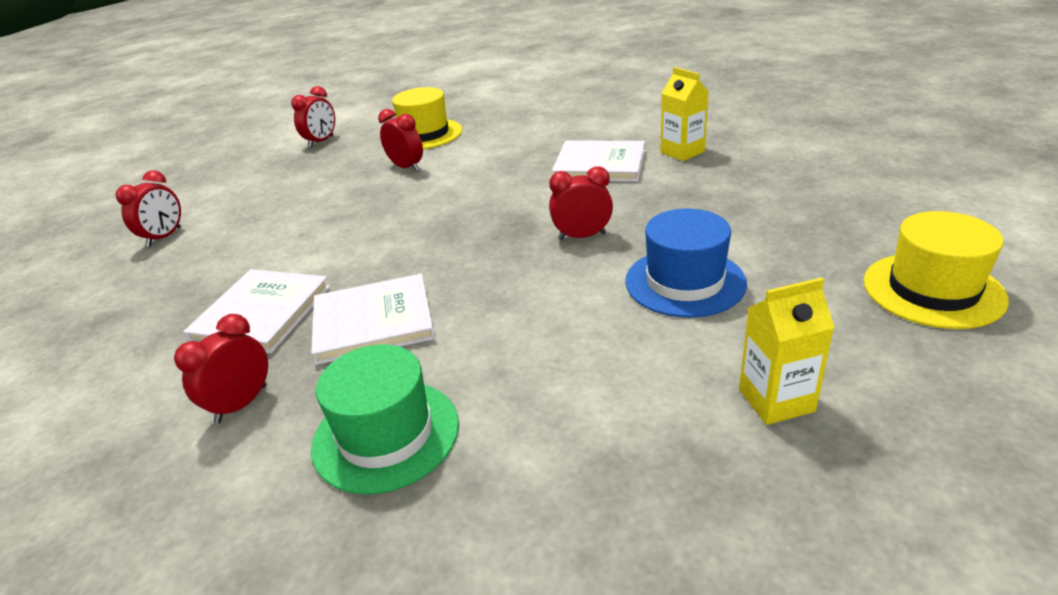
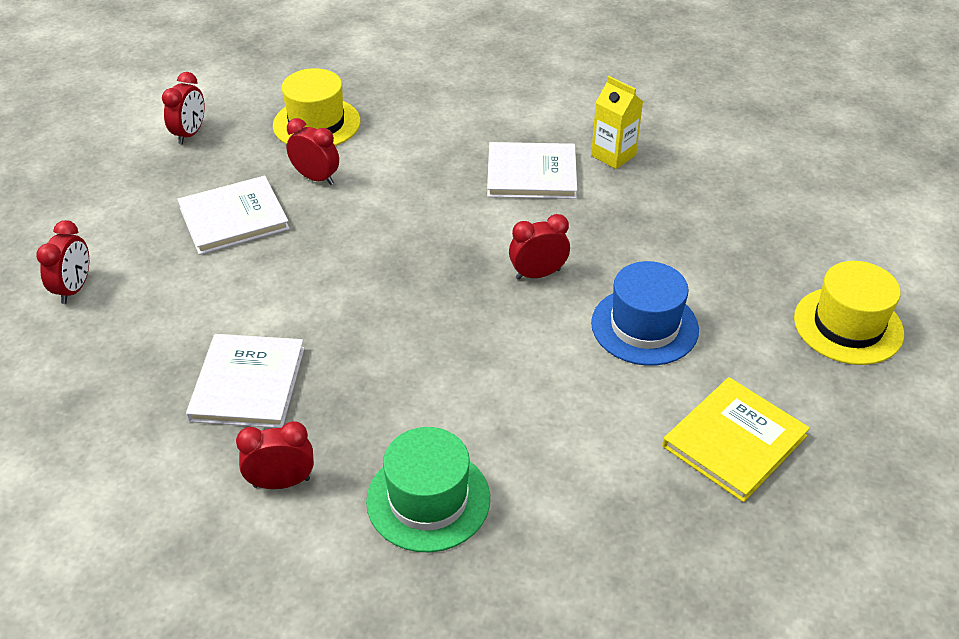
camera: 15 degrees left, 10 degrees up
red clock [174,314,268,423] -> red clock turned 60 degrees clockwise [236,421,314,489]
white book [311,274,435,365] -> white book moved to [177,176,290,255]
yellow carton [739,278,835,425] -> yellow book [662,377,810,502]

